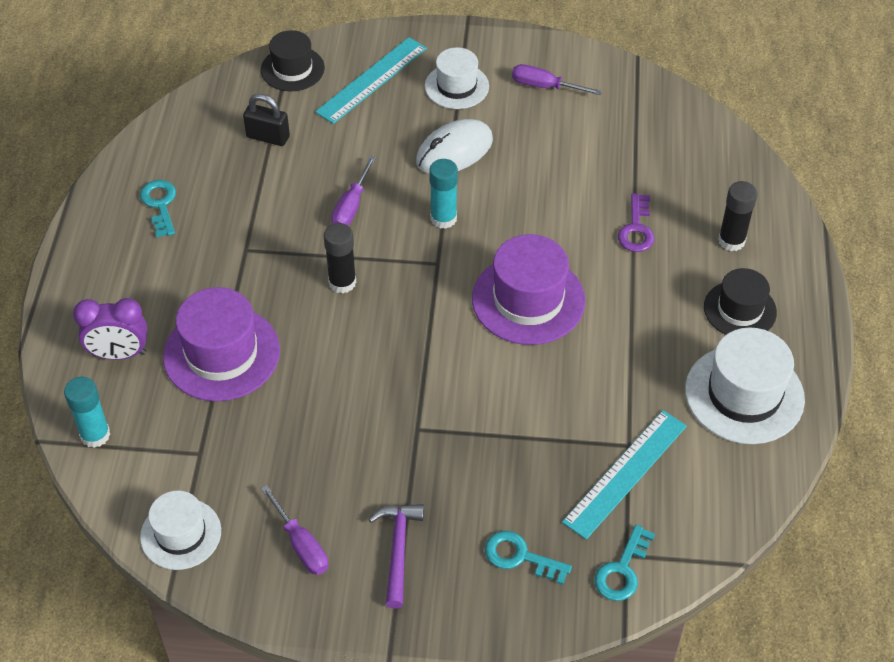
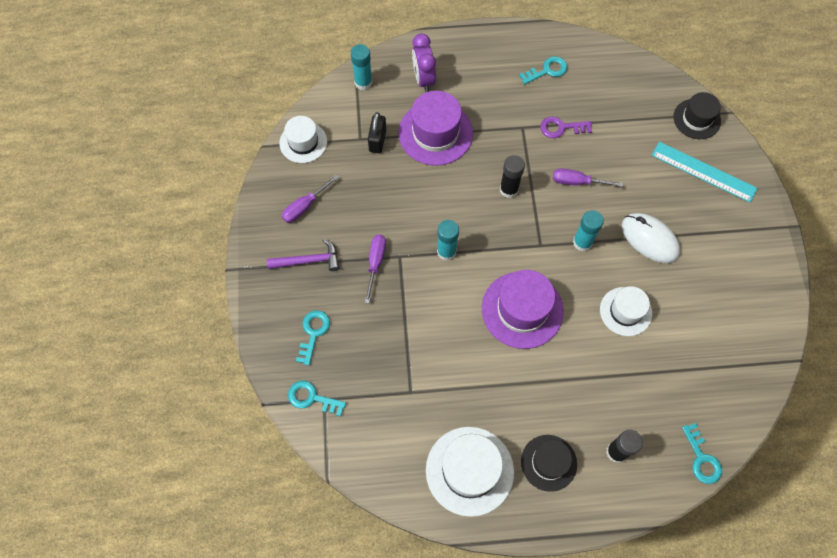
camera: 80 degrees right, 15 degrees up
black padlock [243,94,290,146] -> black padlock moved to [368,112,386,153]
white hat [425,47,489,109] -> white hat moved to [600,286,652,336]
purple screwdriver [512,64,602,95] -> purple screwdriver moved to [365,235,386,303]
turquoise ruler [562,410,687,540] -> none
purple key [618,193,655,252] -> purple key moved to [540,117,592,138]
none -> turquoise glue stick [437,220,459,261]
none -> turquoise key [682,423,722,484]

